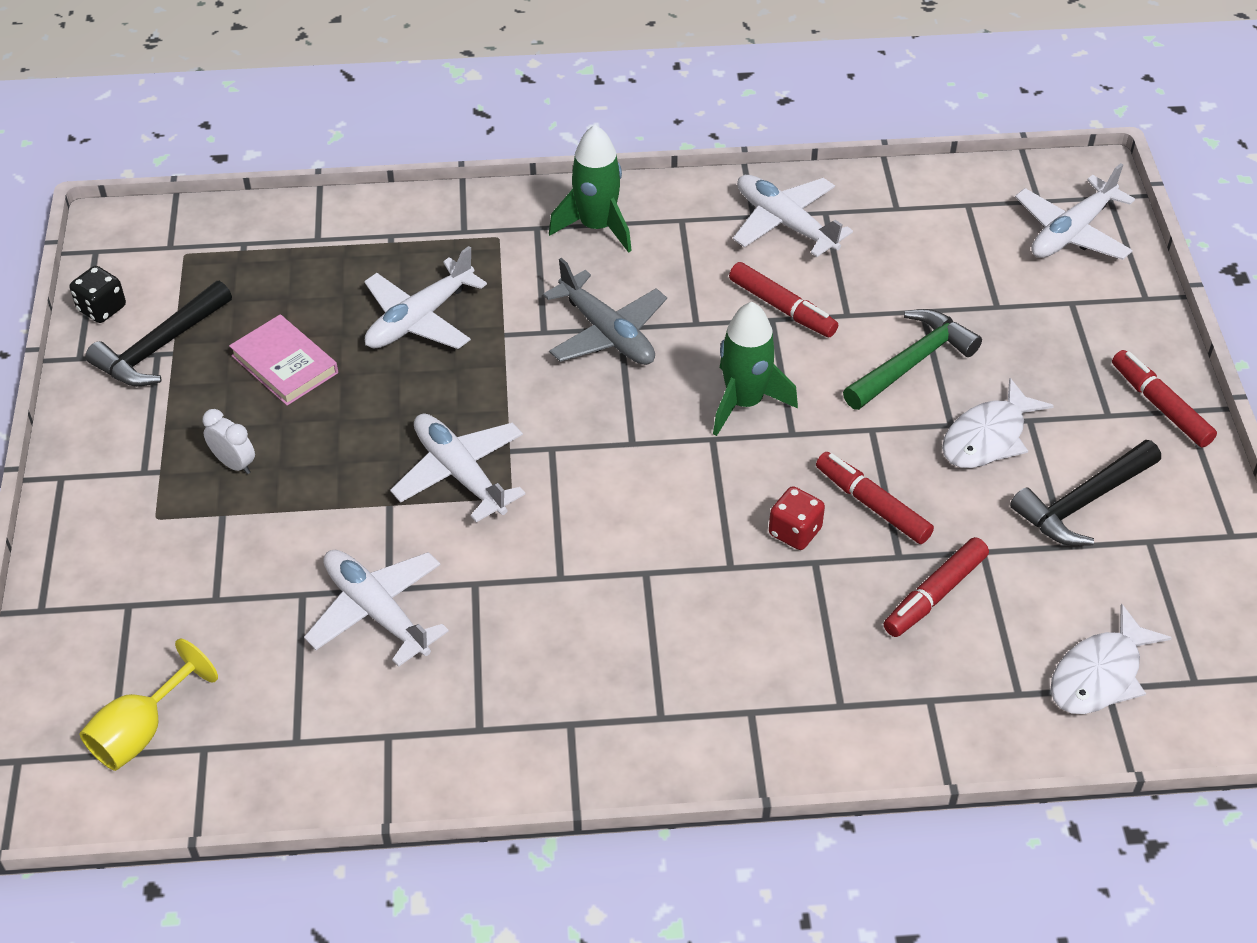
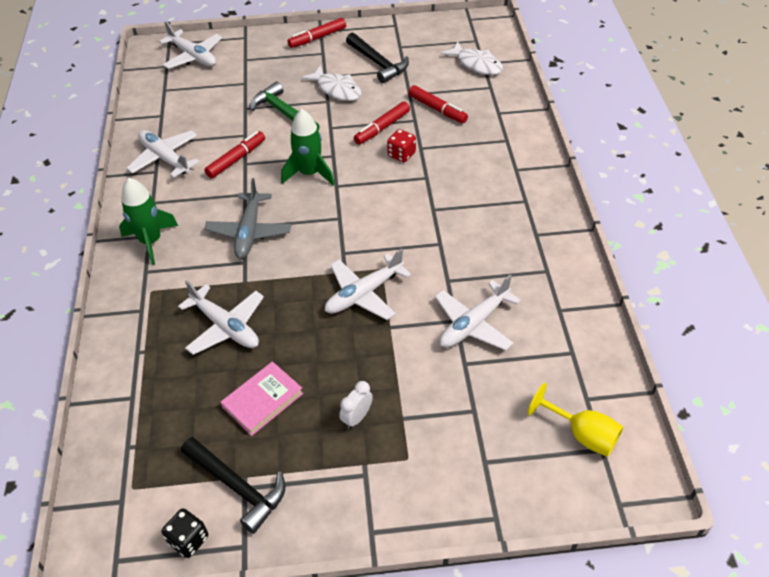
camera: 90 degrees left, 0 degrees up
grey plane [543,258,667,365] -> grey plane turned 135 degrees clockwise [204,178,291,259]
white plane [733,175,853,257] -> white plane turned 90 degrees clockwise [126,130,200,178]

